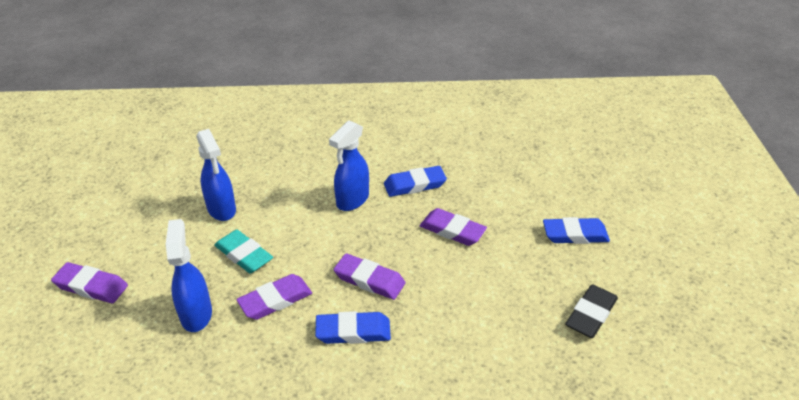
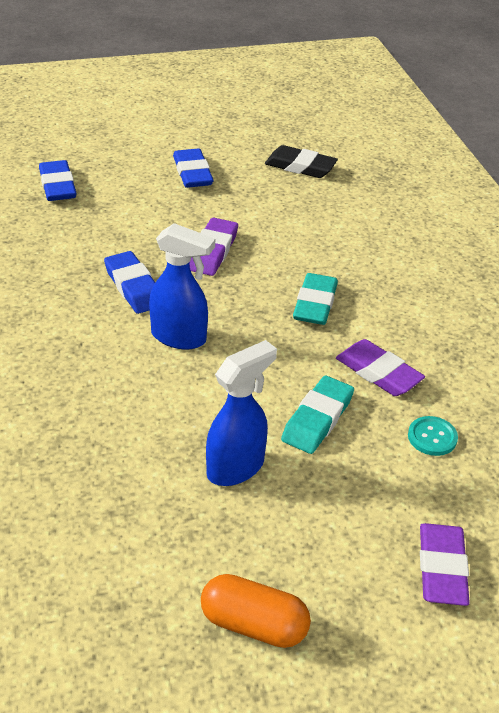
camera: 105 degrees left, 0 degrees up
blue spray bottle [166,219,212,332] -> turquoise button [408,416,458,456]
blue eraser [315,311,391,344] -> blue eraser moved to [39,160,76,201]
purple eraser [334,253,405,300] -> turquoise eraser [293,273,338,325]
none -> orange capsule [201,574,311,648]

